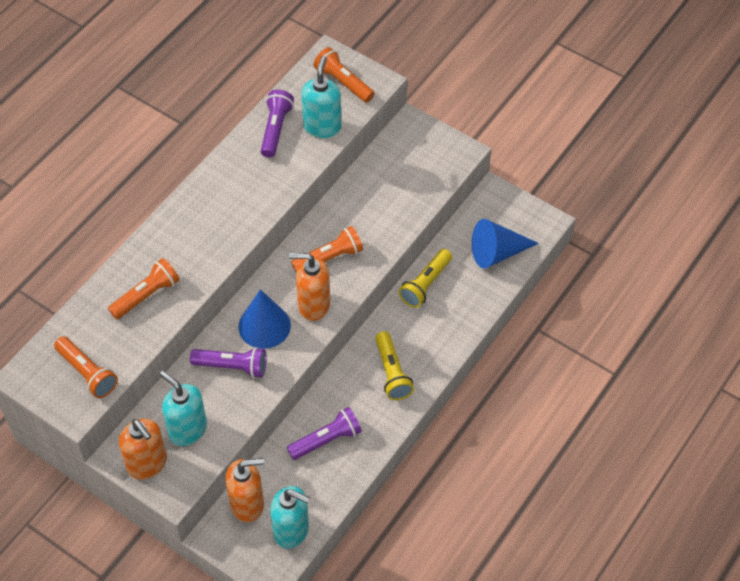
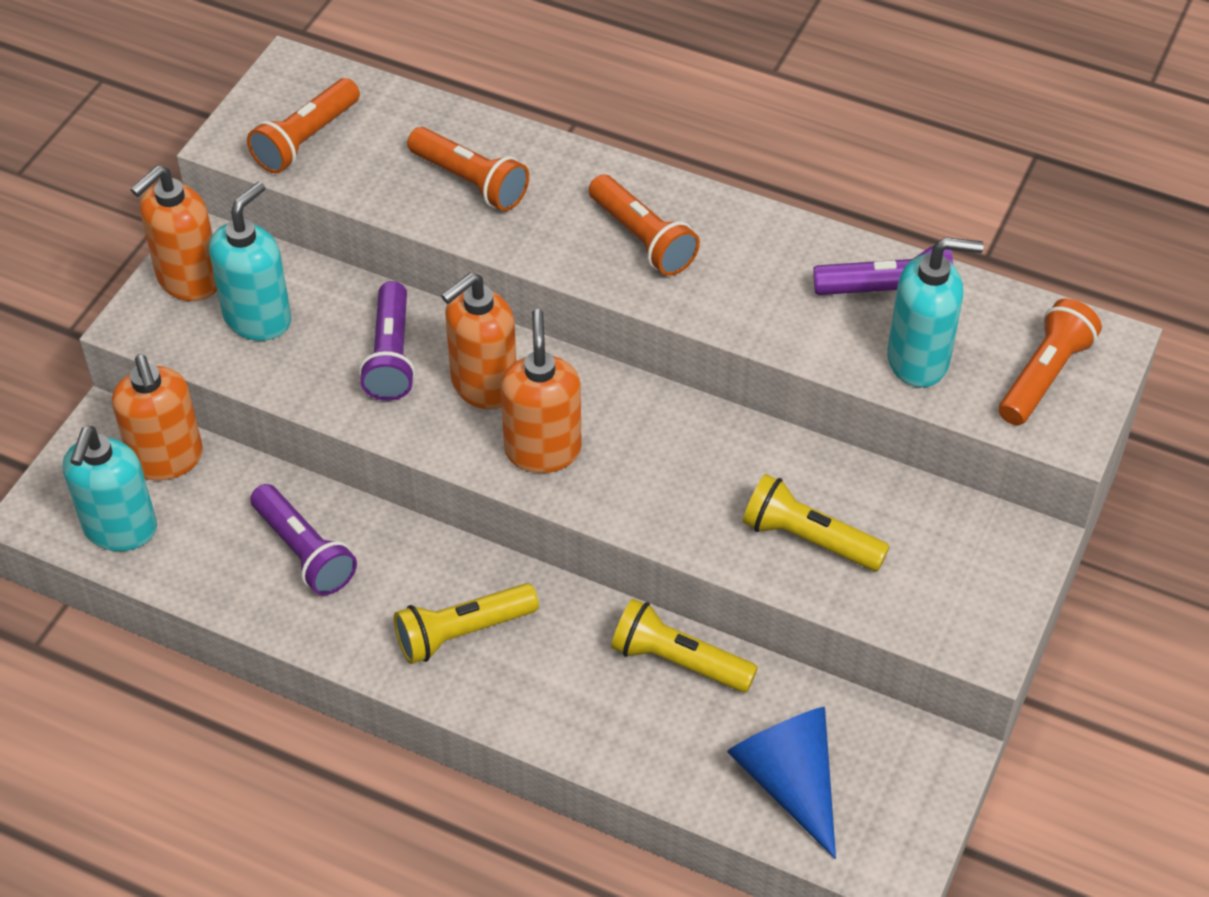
camera: 80 degrees right, 5 degrees down
blue cone [238,290,291,349] -> orange soap dispenser [441,273,516,410]
orange flashlight [291,226,363,272] -> orange flashlight moved to [589,174,700,276]
none -> yellow flashlight [743,474,890,571]

